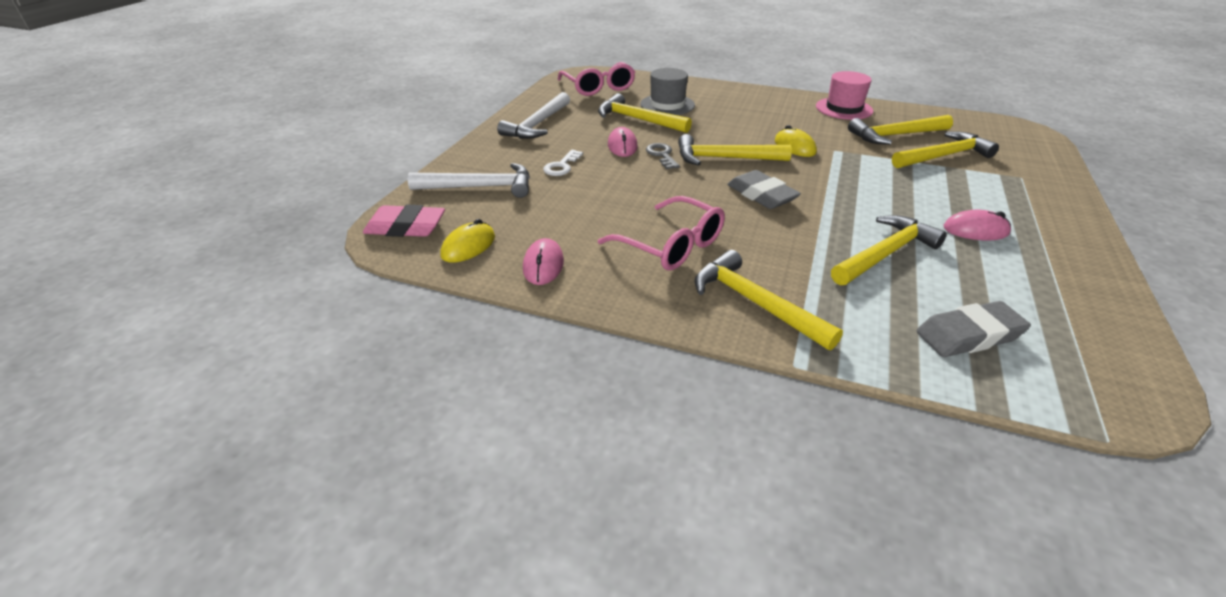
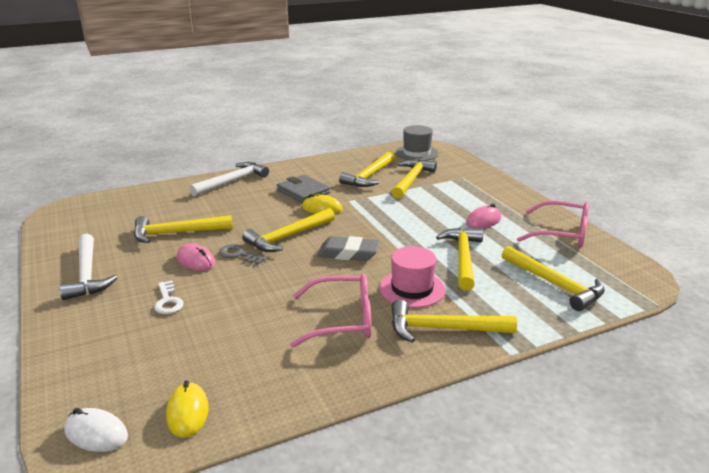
camera: 45 degrees left, 10 degrees down
pink eraser [363,205,445,237] -> white mouse [64,408,128,452]
white hammer [407,163,530,198] -> white hammer moved to [189,162,269,196]
pink mouse [523,238,564,285] -> none
pink glasses [558,62,635,96] -> pink glasses moved to [517,200,589,248]
grey hat [640,68,695,115] -> grey hat moved to [395,125,439,161]
pink hat [816,71,873,120] -> pink hat moved to [380,246,445,308]
grey eraser [917,301,1031,357] -> yellow hammer [502,246,605,311]
none -> grey wallet [277,175,330,203]

